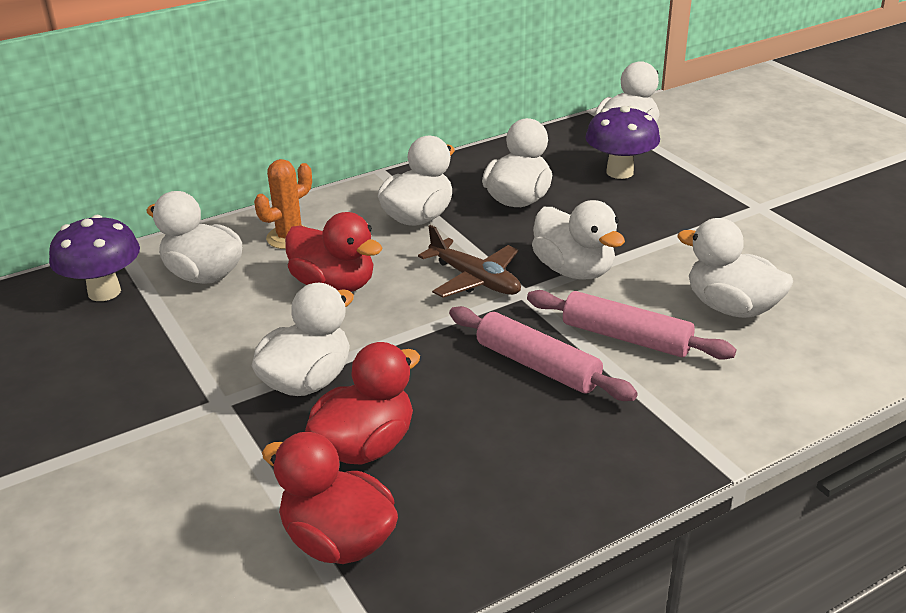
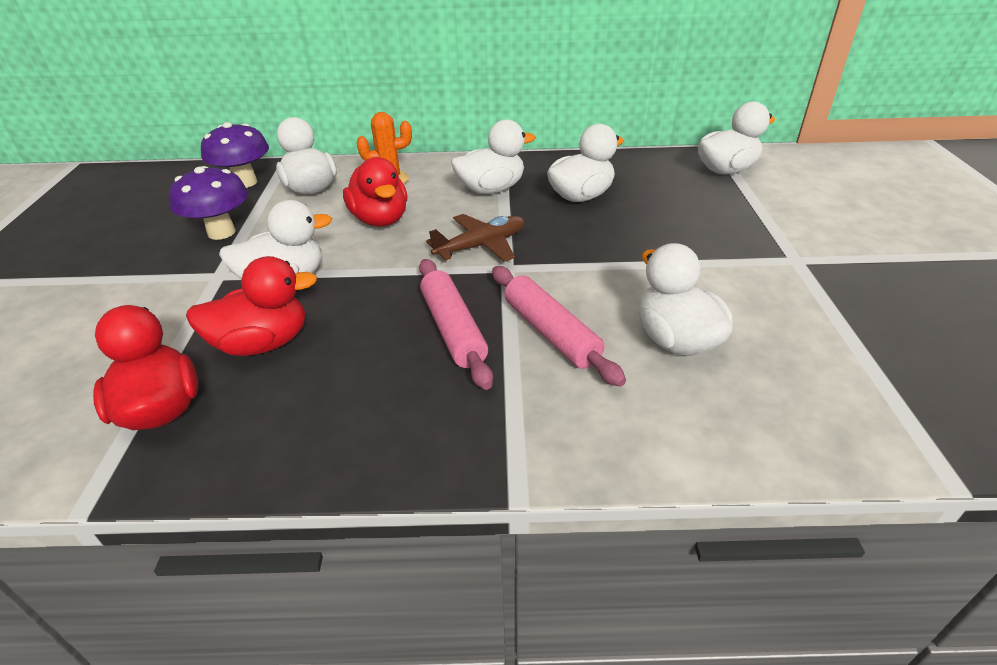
camera: 30 degrees right, 5 degrees up
brown plane [418,225,521,298] -> brown plane turned 105 degrees counterclockwise [426,214,524,262]
white duck [532,200,625,279] -> none
purple mushroom [585,106,660,179] -> purple mushroom moved to [169,166,248,240]

